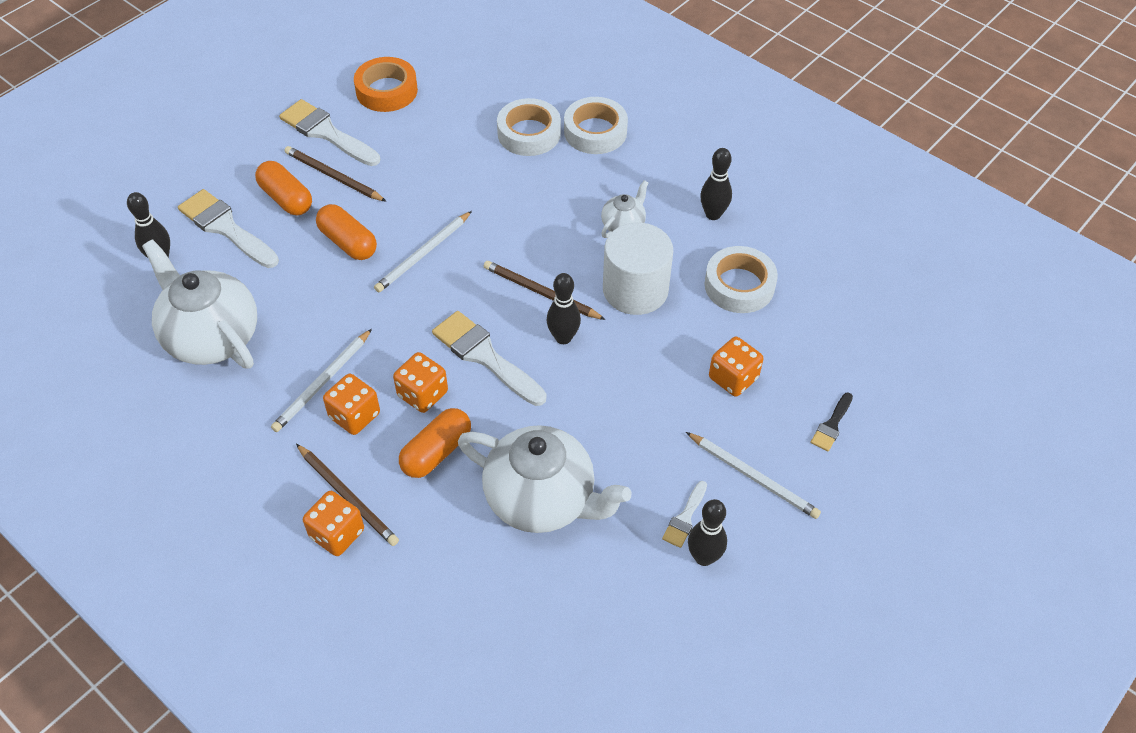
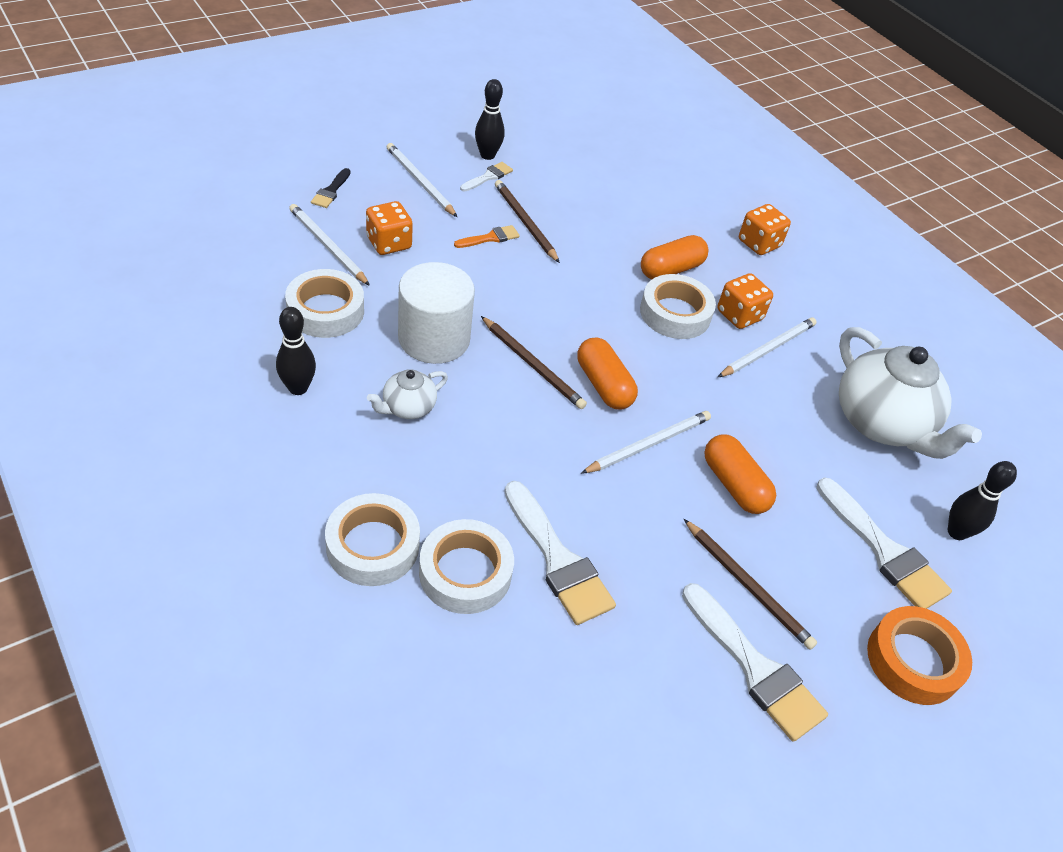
camera: 170 degrees left, 5 degrees down
orange capsule [255,161,312,215] -> orange capsule moved to [577,337,638,409]
brown pencil [296,444,399,546] -> brown pencil moved to [495,180,560,263]
orange tape [354,57,418,112] -> orange tape moved to [867,606,972,705]
orange dice [393,352,448,413] -> white tape [640,274,716,339]
white brush [432,311,546,406] -> white brush moved to [504,481,616,625]
white teapot [458,425,631,533] -> none
black bowling pin [546,273,581,344] -> none
black brush [811,392,853,451] -> black brush turned 150 degrees clockwise [311,168,351,208]
none -> white pencil [289,204,370,286]
none -> orange brush [454,225,520,248]

